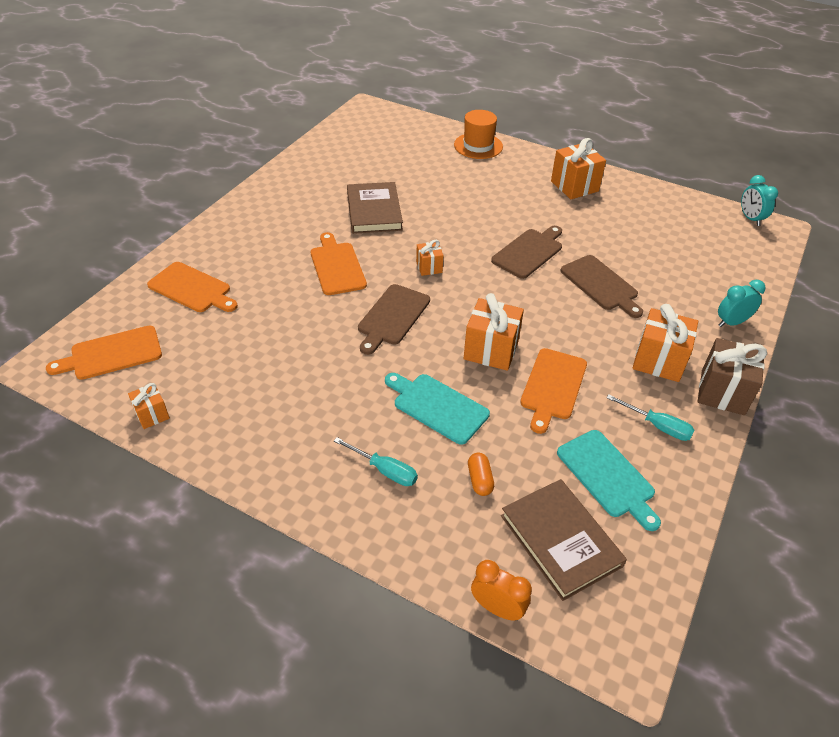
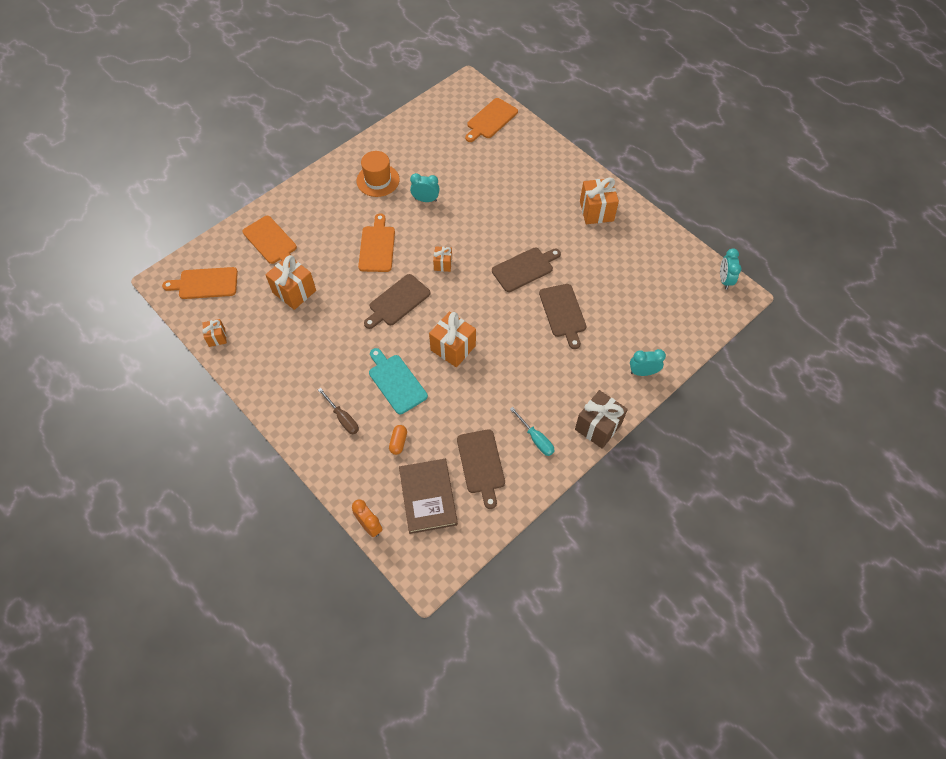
camera: 20 degrees right, 15 degrees up
turquoise screwdriver [334,437,418,486] -> brown screwdriver [318,388,359,434]
brown book [347,182,403,234] -> turquoise clock [410,173,440,202]
orange hat [454,110,503,159] -> orange hat moved to [357,151,399,197]
orange cutting board [520,348,587,434] -> orange cutting board moved to [465,98,518,142]
turquoise cutting board [557,430,661,531] -> brown cutting board [457,429,505,509]
orange gift [633,304,698,382] -> orange gift moved to [265,255,316,310]

